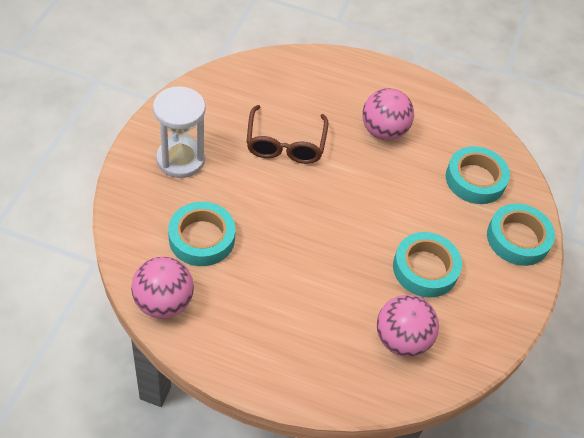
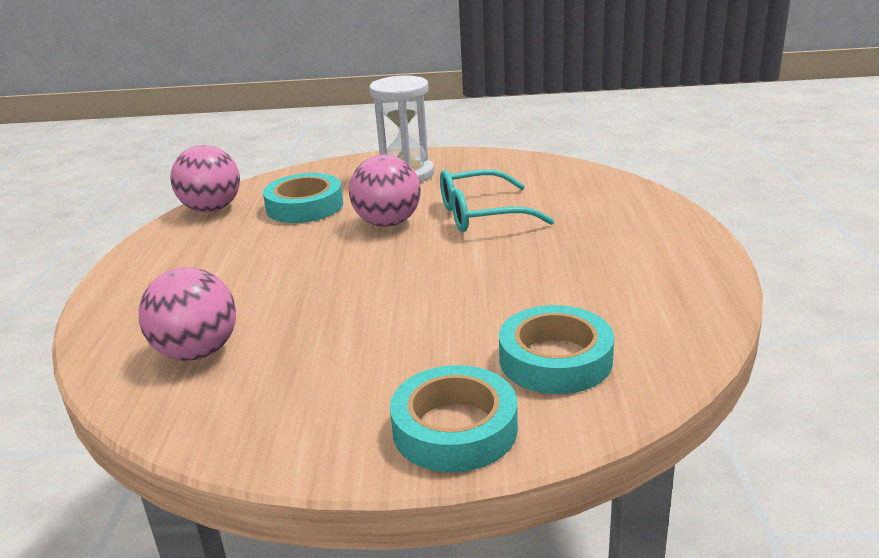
camera: 80 degrees right, 25 degrees down
brown glasses [247,105,328,164] -> turquoise glasses [440,169,555,232]
pink ball [362,88,414,140] -> pink ball moved to [349,155,421,227]
turquoise tape [393,232,462,297] -> none

